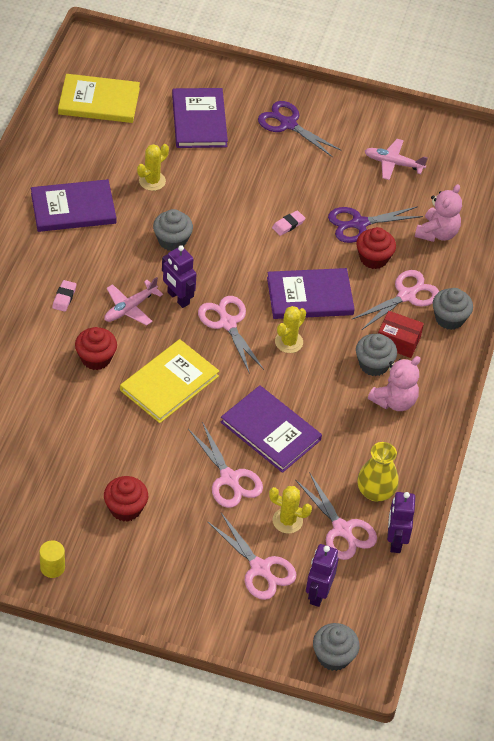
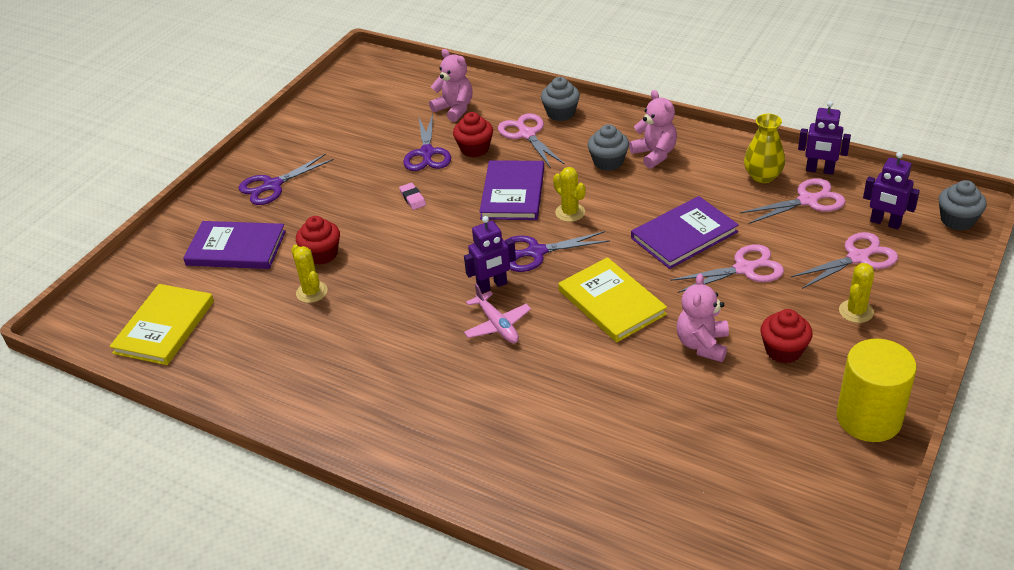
camera: 70 degrees left, 10 degrees down
purple book [31,179,116,232] -> none
yellow cylinder [39,540,65,578] -> yellow cylinder [837,339,917,442], size x2.19
pink eraser [52,280,77,312] -> none
red cupcake [75,327,117,370] -> red cupcake moved to [296,216,340,265]
grey cupcake [153,209,193,251] -> none
pink scissors [198,296,264,374] -> purple scissors [504,231,610,272]
yellow cactus [269,486,312,534] -> yellow cactus moved to [839,263,874,323]
pink plane [365,139,428,180] -> none
red box [378,311,424,358] -> none
none -> pink teddy bear [677,274,729,362]

